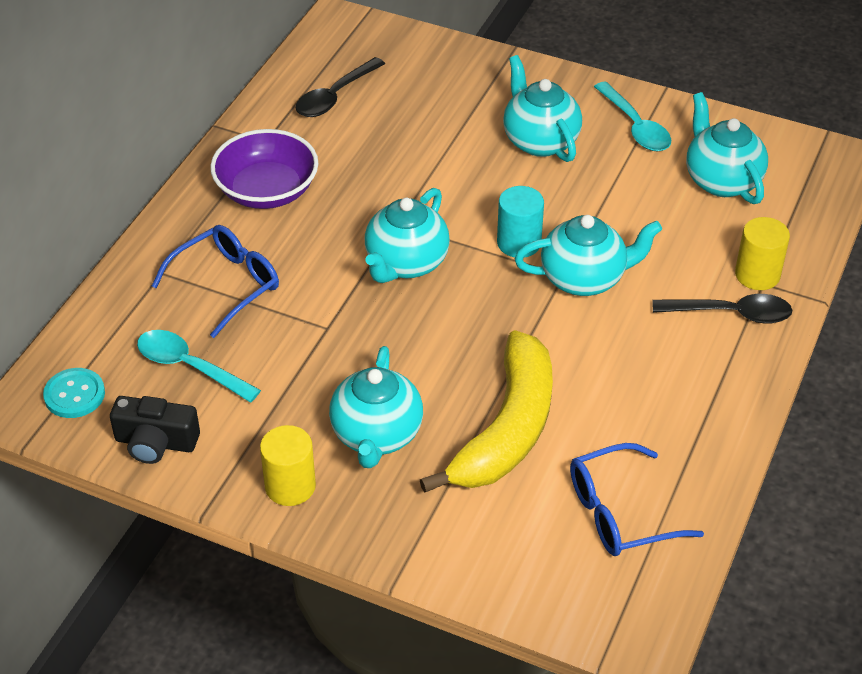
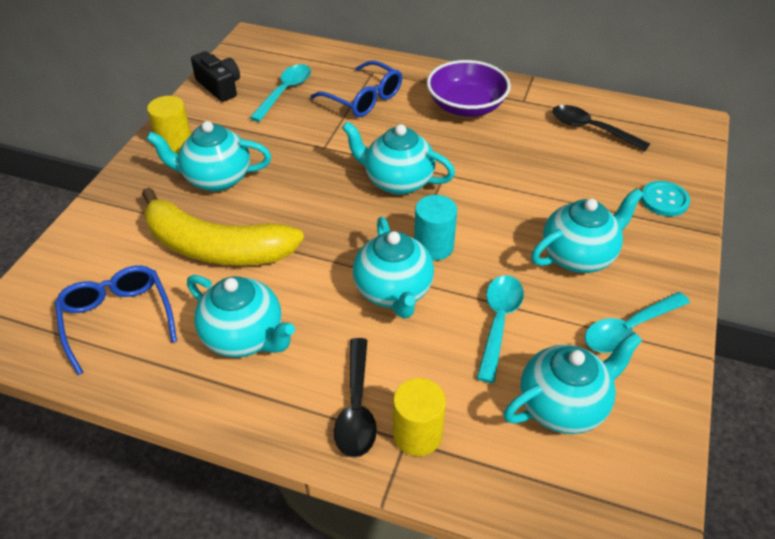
camera: 85 degrees right, 0 degrees up
turquoise button [43,368,105,418] -> turquoise button moved to [641,181,690,216]
black camera [110,396,200,464] -> black camera turned 135 degrees clockwise [191,51,240,102]
none -> turquoise teapot [187,275,295,358]
none -> turquoise spoon [477,275,524,383]

